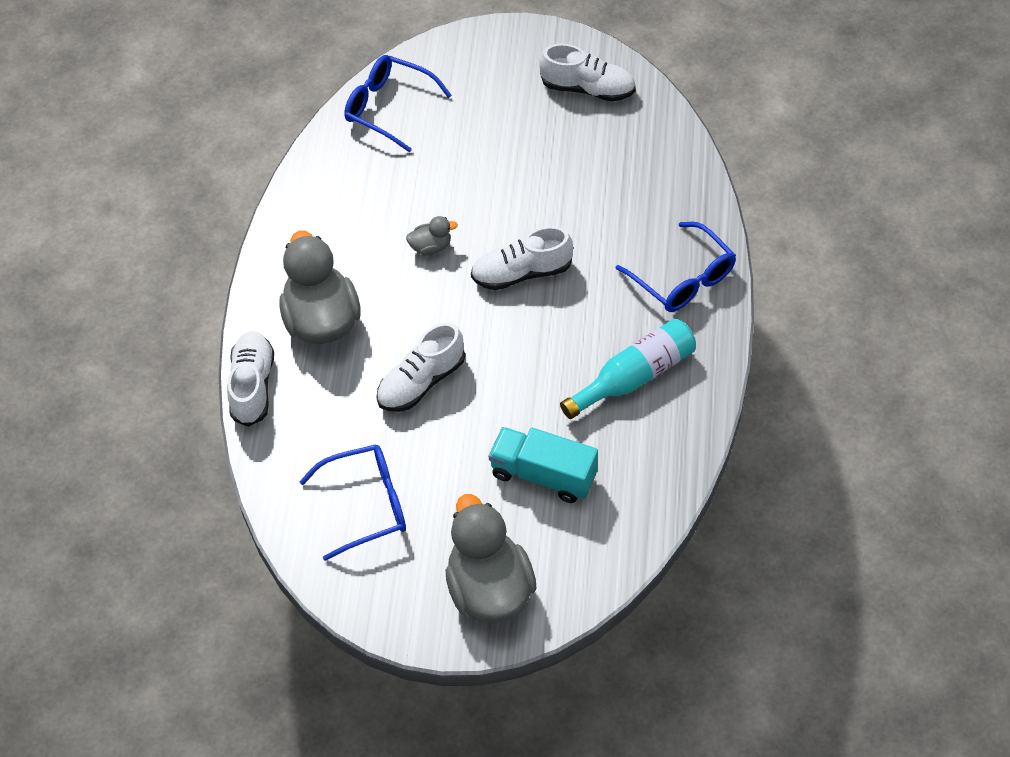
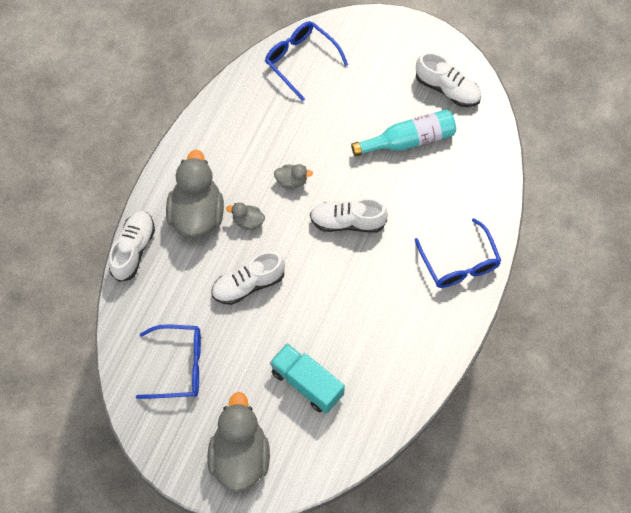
camera: 15 degrees right, 10 degrees up
turquoise bottle [560,319,696,419] -> turquoise bottle moved to [351,109,456,157]
none -> grey duck [226,203,265,231]

